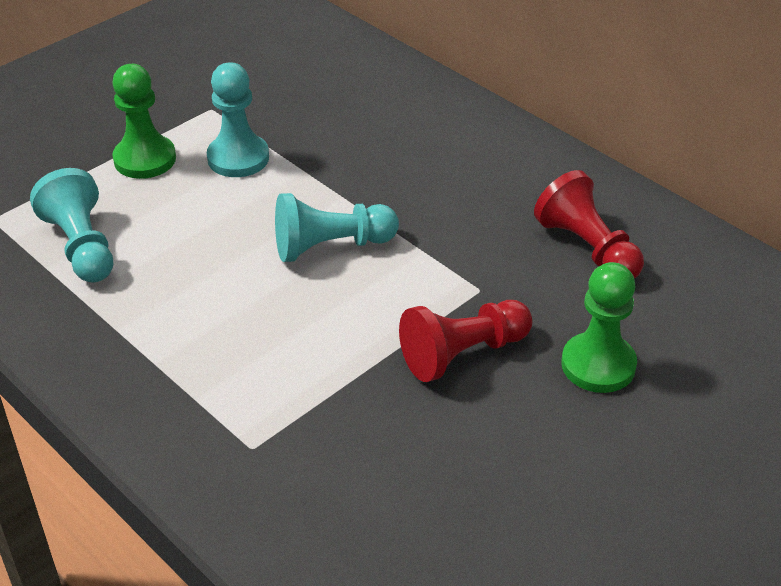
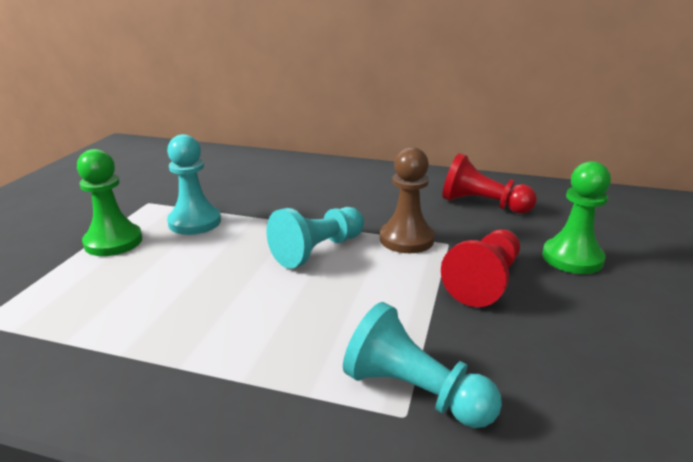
camera: 30 degrees left, 15 degrees down
turquoise pawn [30,168,113,282] -> turquoise pawn moved to [343,302,502,428]
none -> brown pawn [380,147,435,253]

